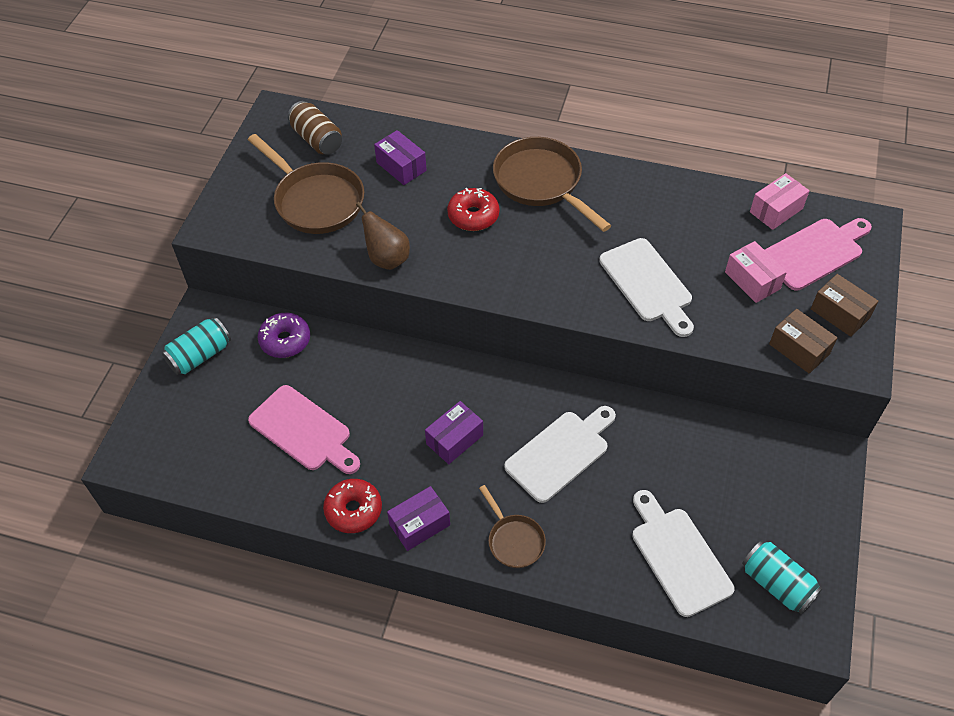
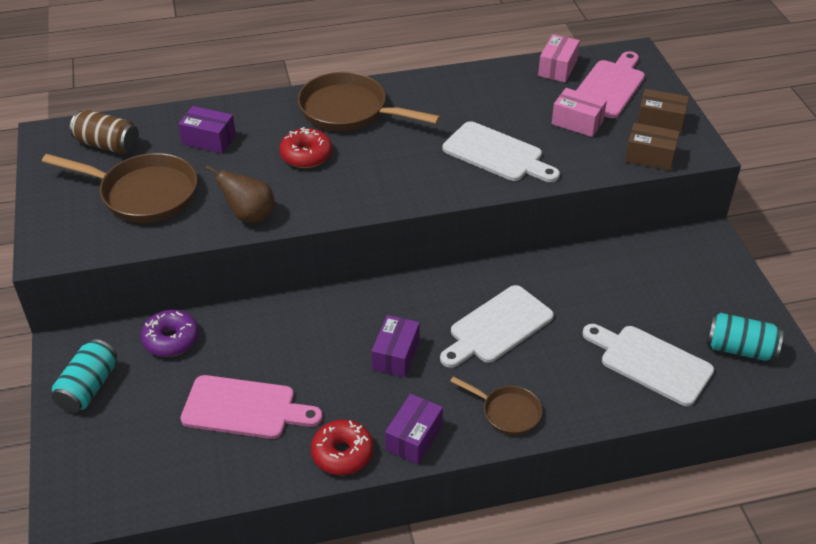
camera: 30 degrees left, 10 degrees down
white cutting board [504,406,616,503] -> white cutting board turned 150 degrees counterclockwise [440,285,554,368]

